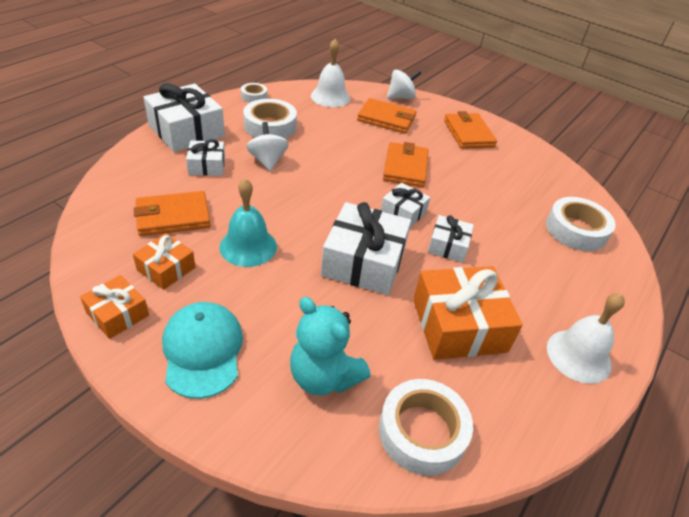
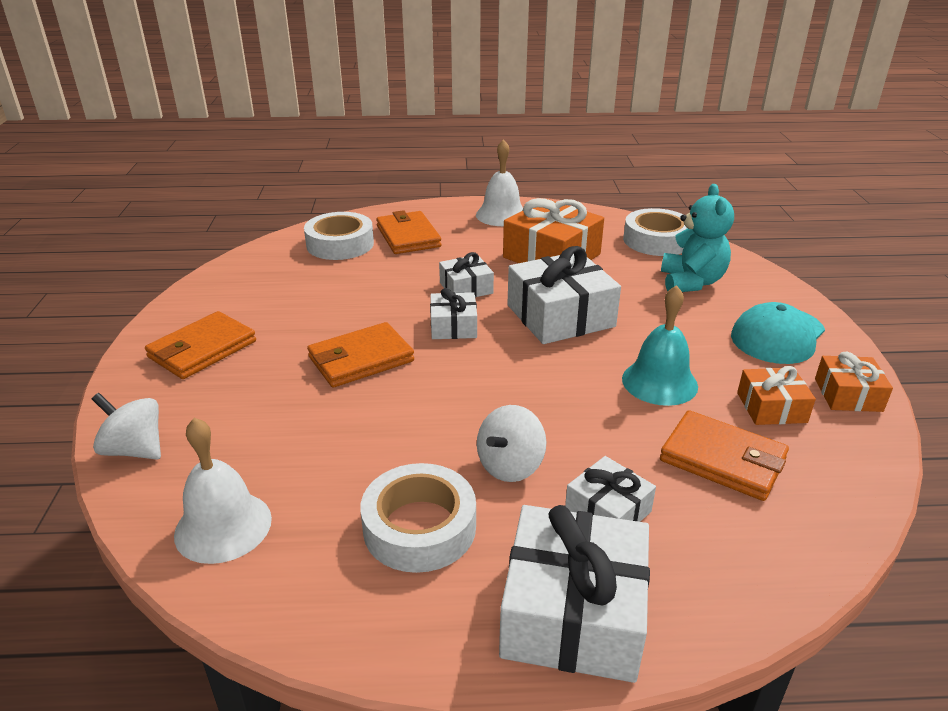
camera: 125 degrees left, 10 degrees down
white tape [241,83,267,102] -> none
orange wallet [357,98,417,134] -> orange wallet moved to [376,210,441,254]

